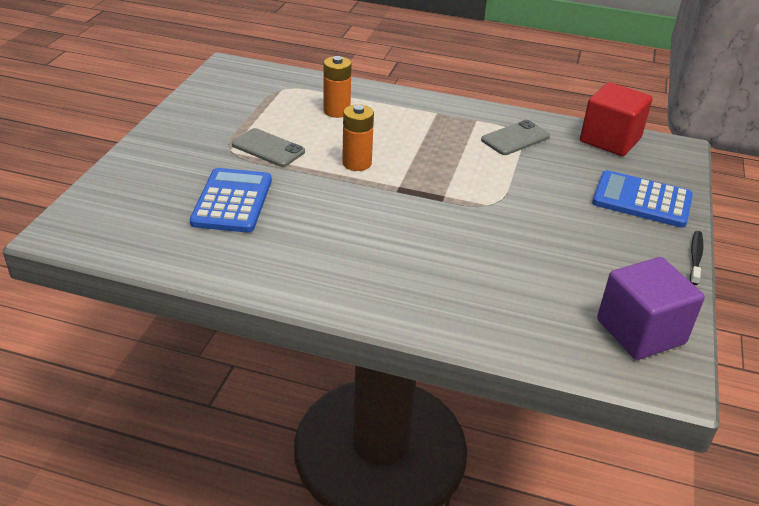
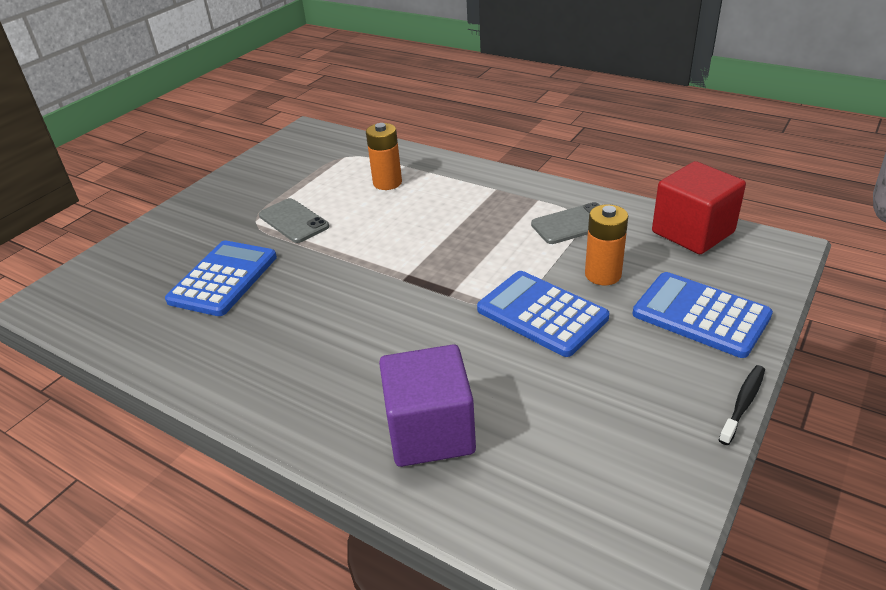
camera: 20 degrees right, 0 degrees up
orange battery [342,104,374,171] -> orange battery moved to [585,204,628,285]
purple cube [597,257,705,360] -> purple cube moved to [379,344,476,467]
none -> blue calculator [477,271,609,357]

